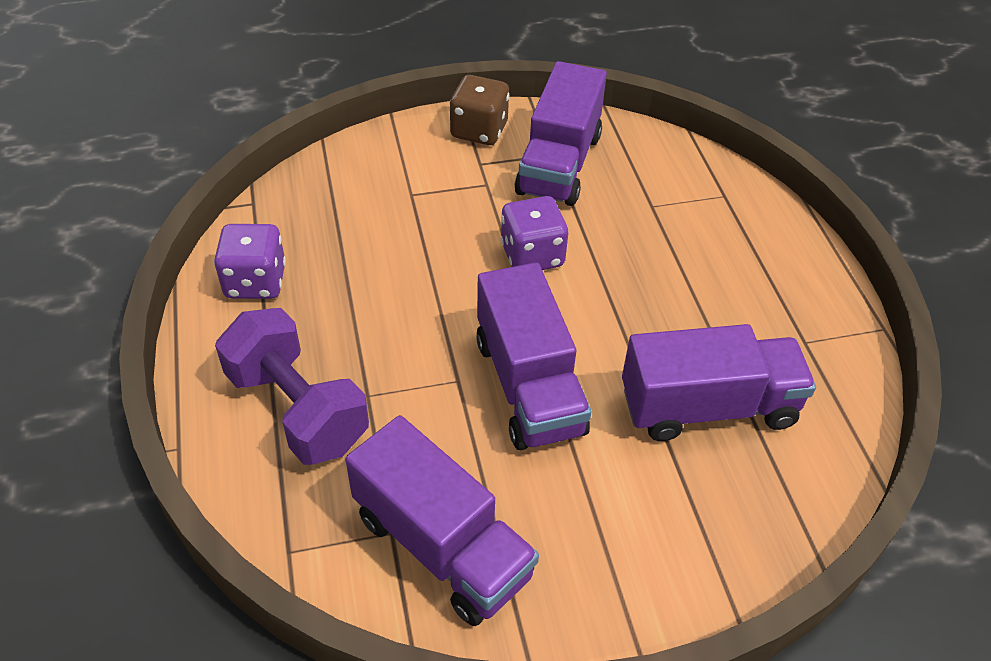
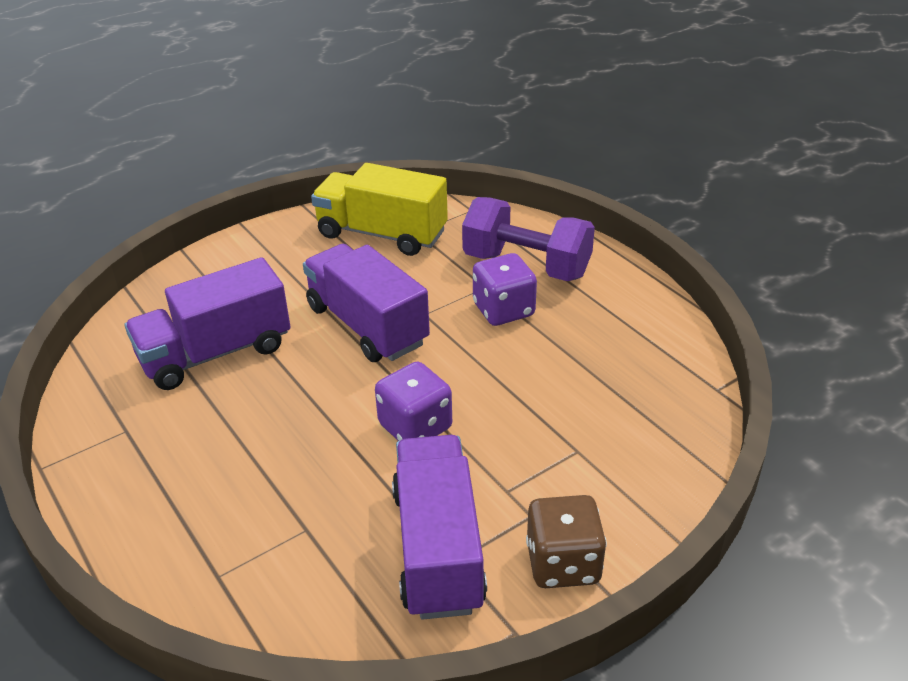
camera: 160 degrees right, 10 degrees down
purple dice [214,224,286,299] -> purple dice moved to [473,253,537,326]
purple truck [345,415,539,626] -> yellow truck [311,163,448,256]

